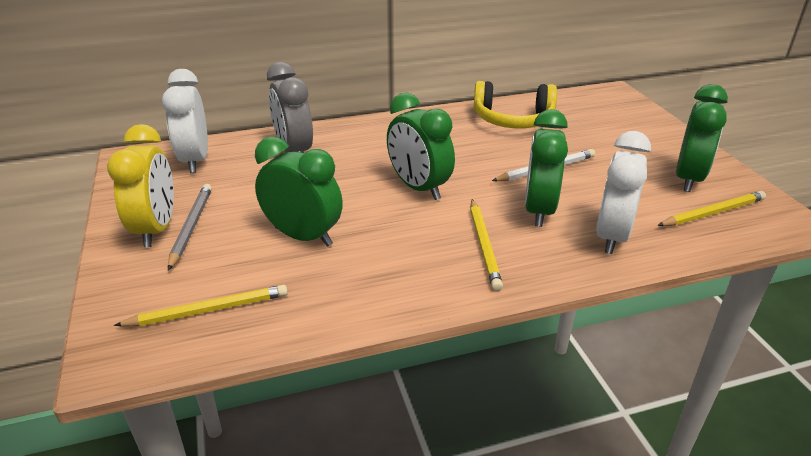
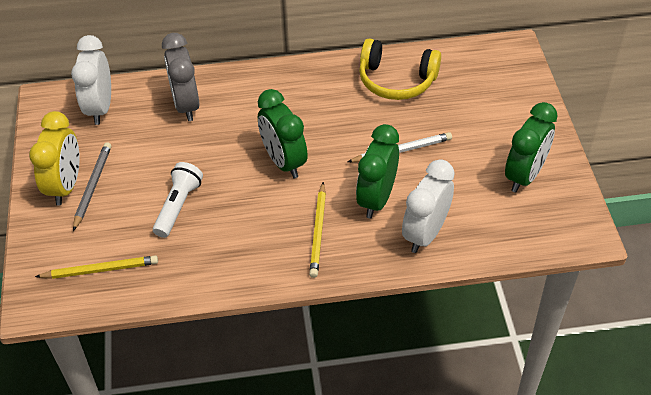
camera: 10 degrees right, 15 degrees up
green clock [255,137,343,247] -> white flashlight [153,162,203,238]
yellow pencil [657,191,766,226] -> none

